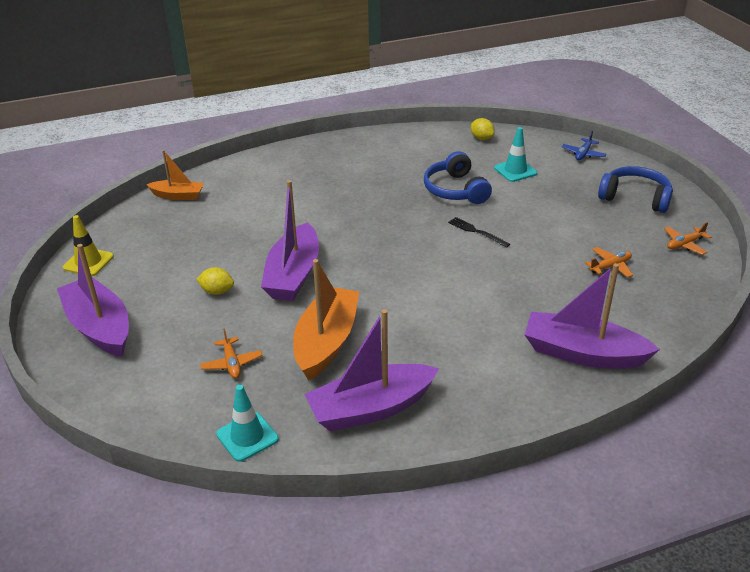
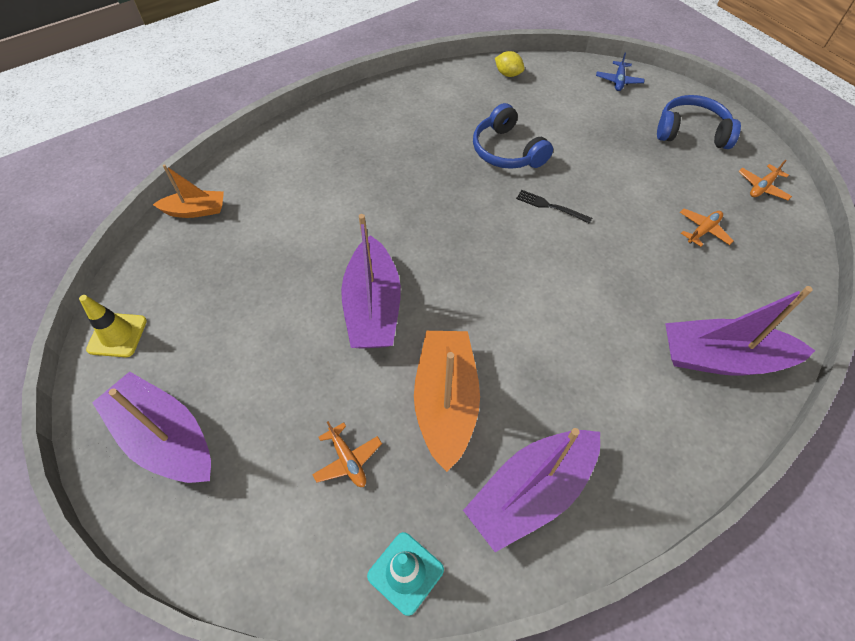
camera: 15 degrees left, 20 degrees up
yellow lemon [196,267,234,295] -> none
turquoise traffic cone [494,127,537,182] -> none

